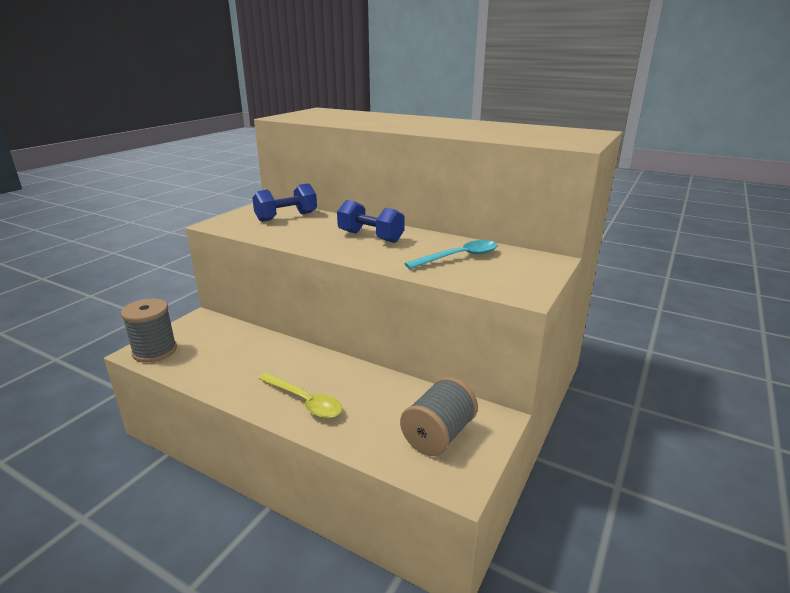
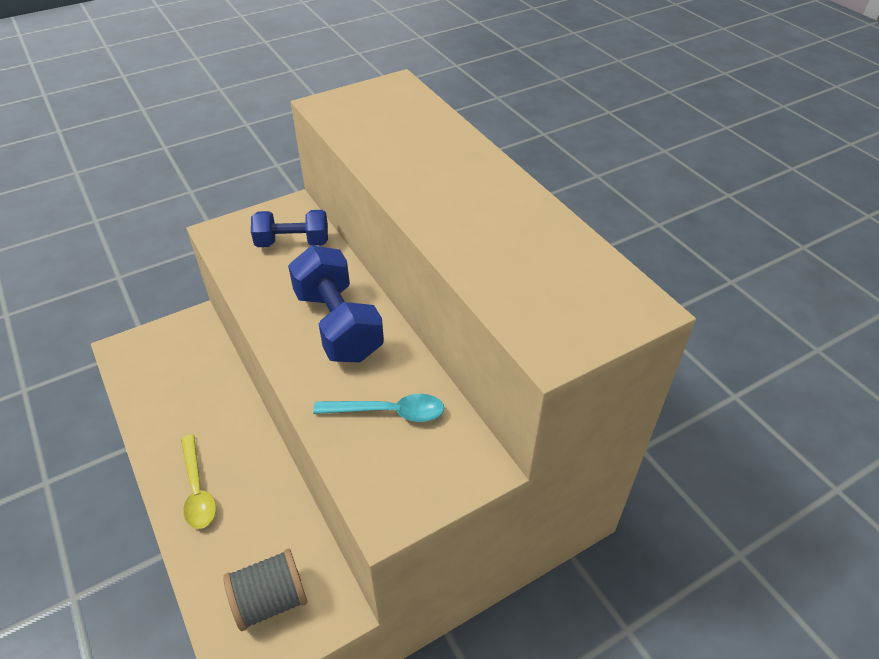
camera: 30 degrees right, 20 degrees up
grey spool [121,298,177,363] -> none
blue dumbbell [337,200,405,243] -> blue dumbbell [288,245,384,363], size x1.51

